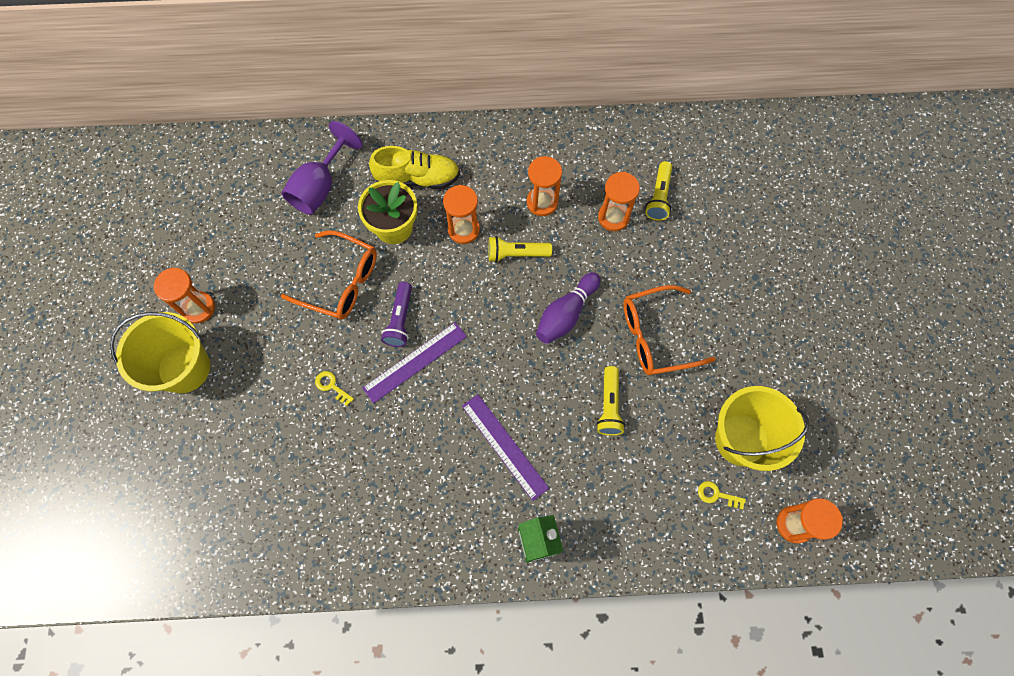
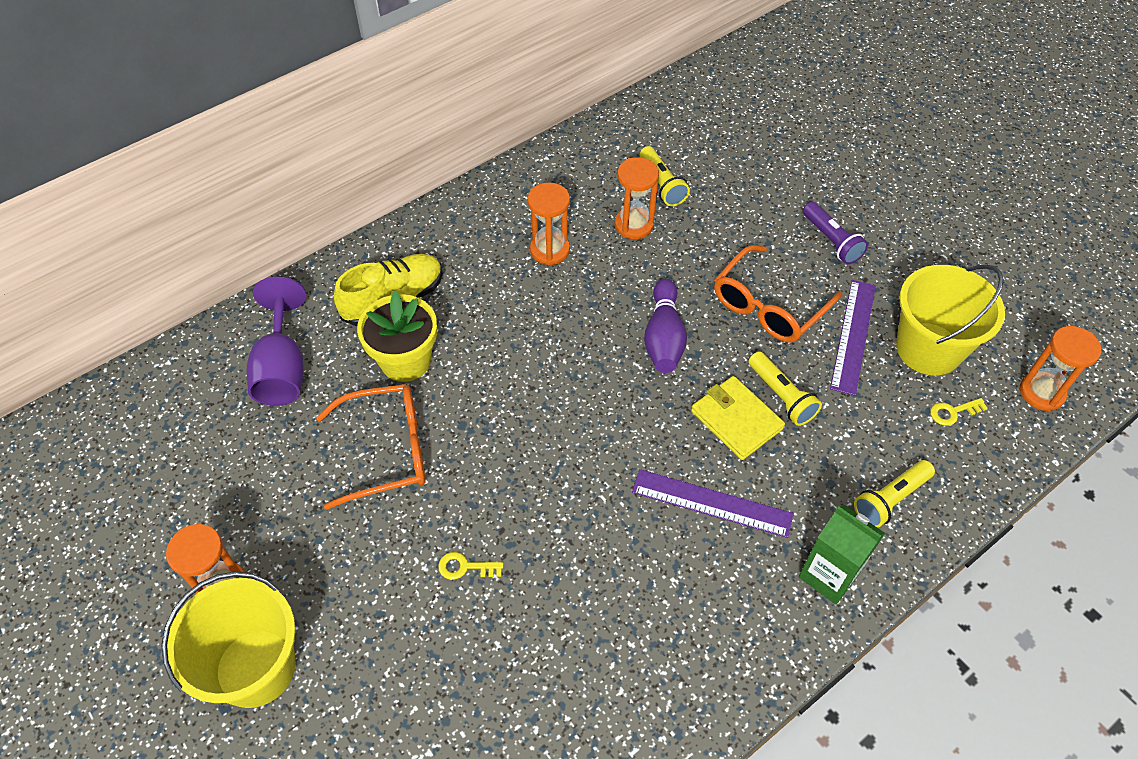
camera: 35 degrees left, 15 degrees down
purple ruler [362,322,467,404] -> purple ruler moved to [830,280,876,396]
purple flashlight [381,282,412,347] -> purple flashlight moved to [803,202,868,264]
orange hourglass [443,185,480,244] -> none
yellow flashlight [488,236,552,262] -> yellow flashlight moved to [854,460,935,528]
none -> yellow wallet [691,376,785,460]

